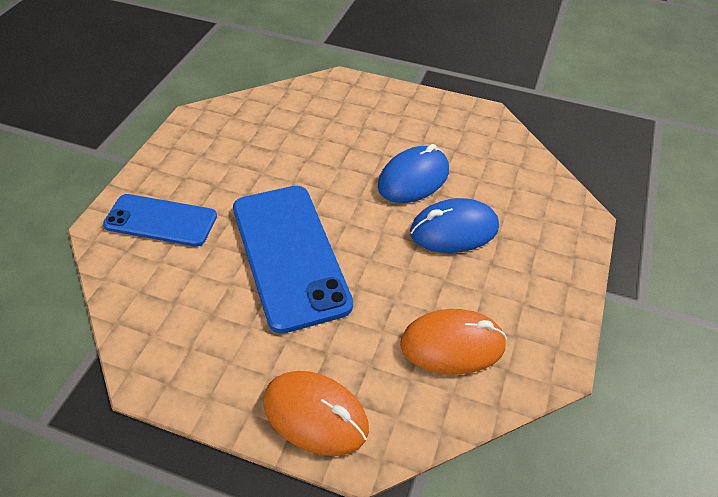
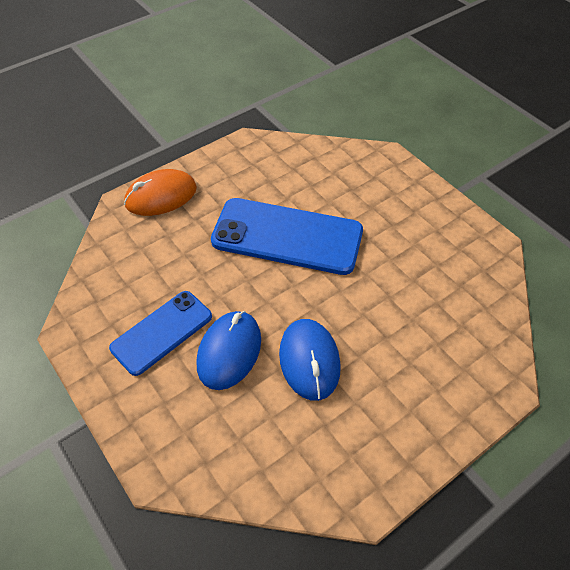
camera: 125 degrees right, 5 degrees up
blue phone [103,194,217,247] -> blue phone moved to [109,291,212,376]
orange mouse [400,309,507,375] -> none

